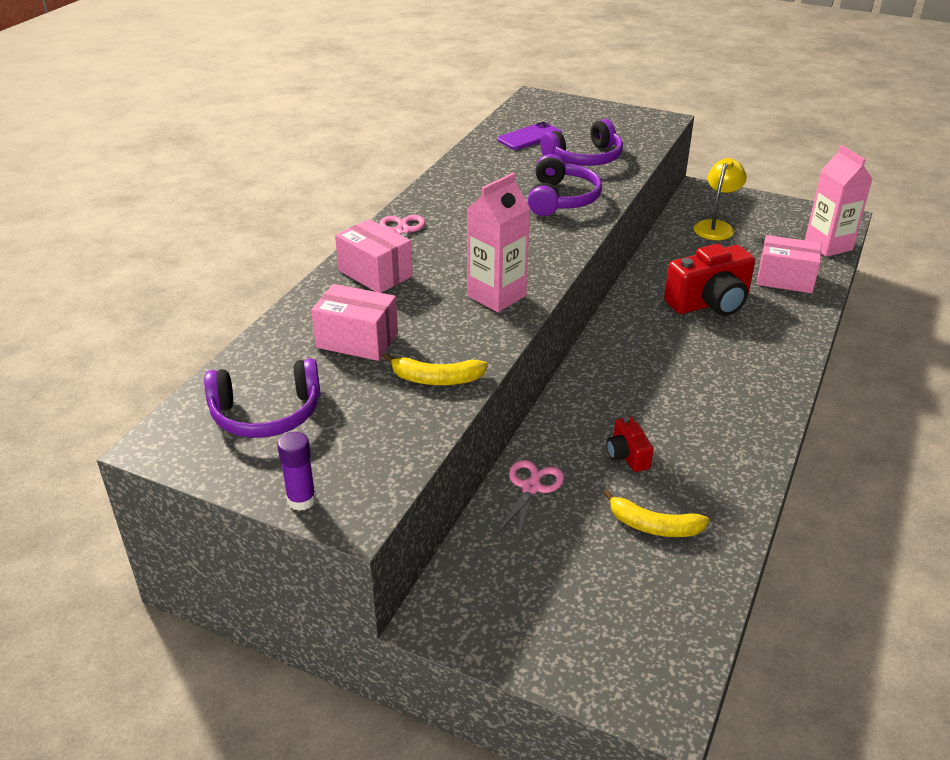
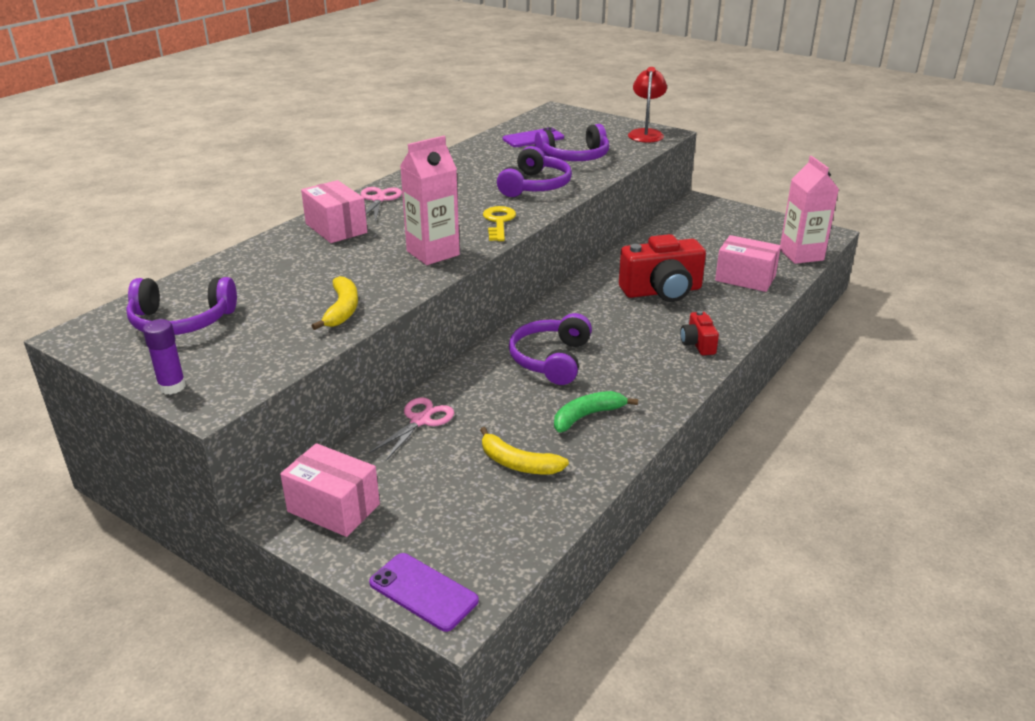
camera: 10 degrees right, 5 degrees down
pink box [311,284,398,361] -> pink box moved to [280,443,380,537]
yellow banana [383,353,488,385] -> yellow banana turned 105 degrees counterclockwise [312,276,358,330]
red camera [606,416,654,472] -> red camera moved to [680,311,719,355]
yellow lamp [694,158,747,240] -> none
none -> purple phone [369,553,479,632]
none -> yellow key [483,206,516,241]
none -> purple headphones [509,313,592,385]
none -> green banana [554,391,638,433]
none -> red lamp [628,67,667,143]

